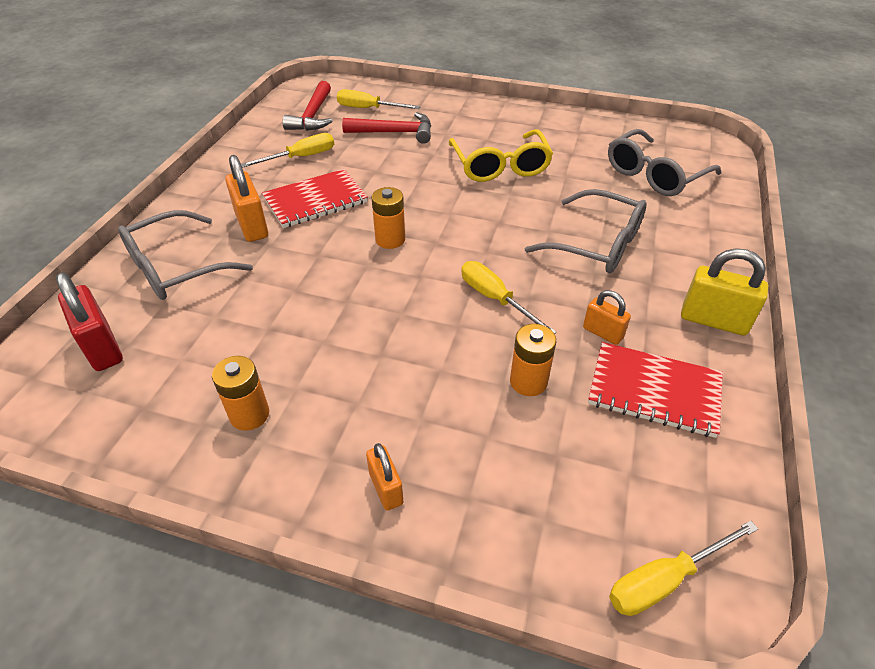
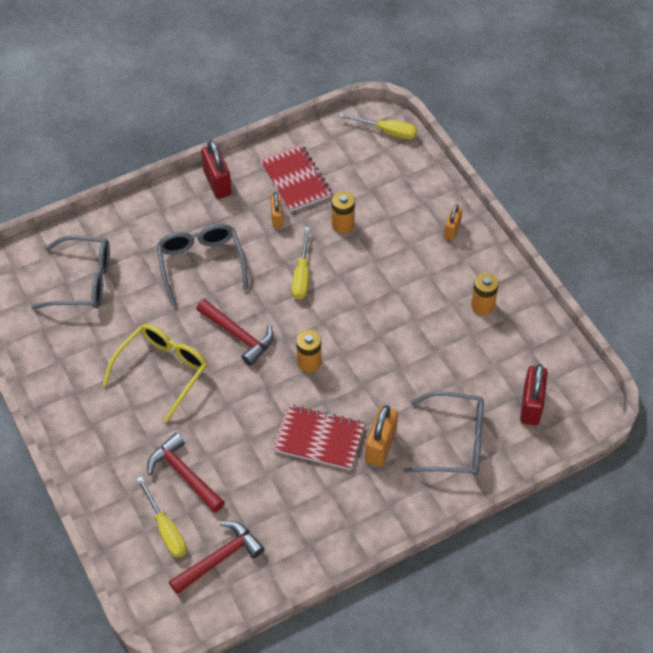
camera: 135 degrees left, 10 degrees up
yellow screwdriver [241,133,334,168] -> none
yellow padlock [681,248,768,336] -> red padlock [201,140,232,199]
none -> red hammer [196,299,274,366]

